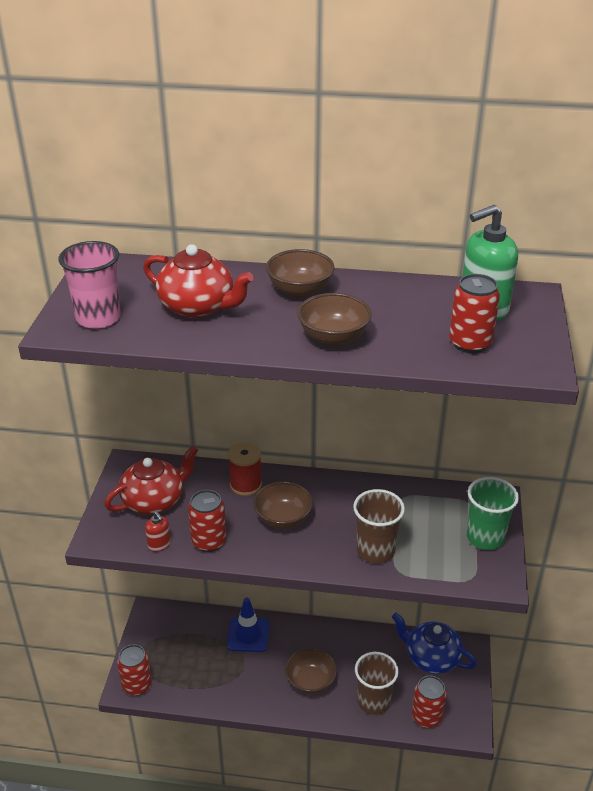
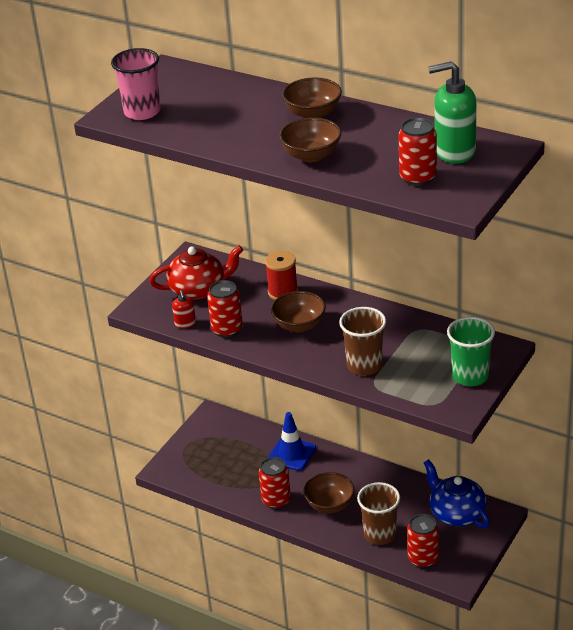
camera: 25 degrees right, 0 degrees up
red can [117,644,152,696] -> red can moved to [259,457,291,509]
red teapot [143,244,254,318] -> none

